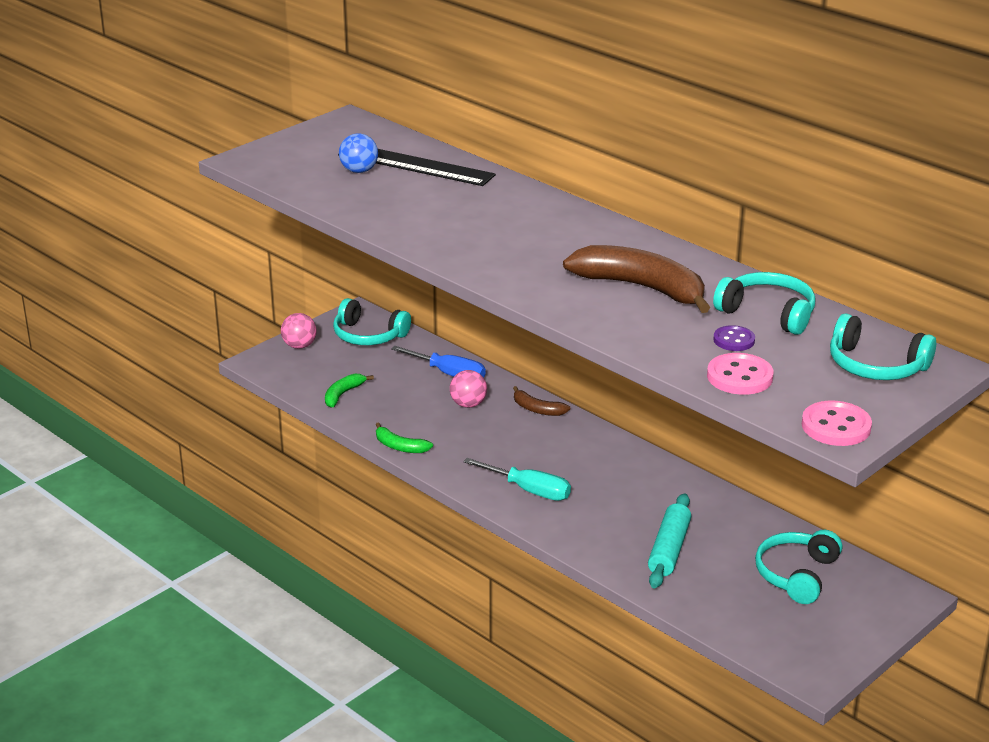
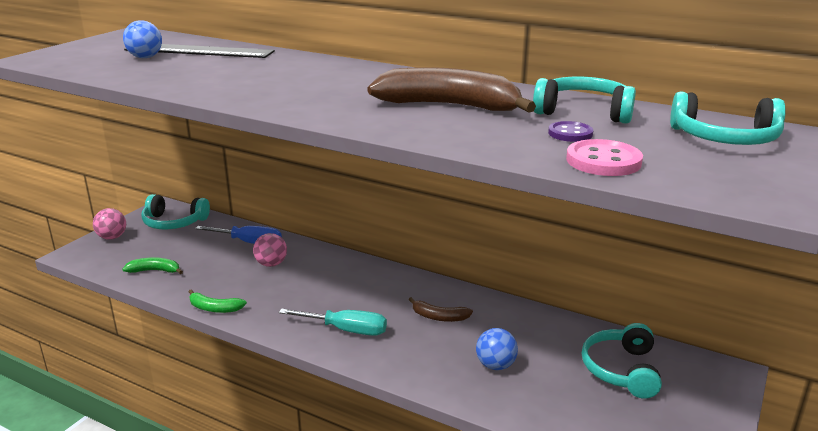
camera: 15 degrees left, 5 degrees down
green banana [325,374,374,408] -> green banana turned 75 degrees clockwise [122,257,183,274]
brown banana [513,386,570,416] -> brown banana moved to [409,297,473,322]
turquoise rolling pin [648,493,691,588] -> blue ball [476,328,518,370]
pink button [802,401,872,446] -> none

